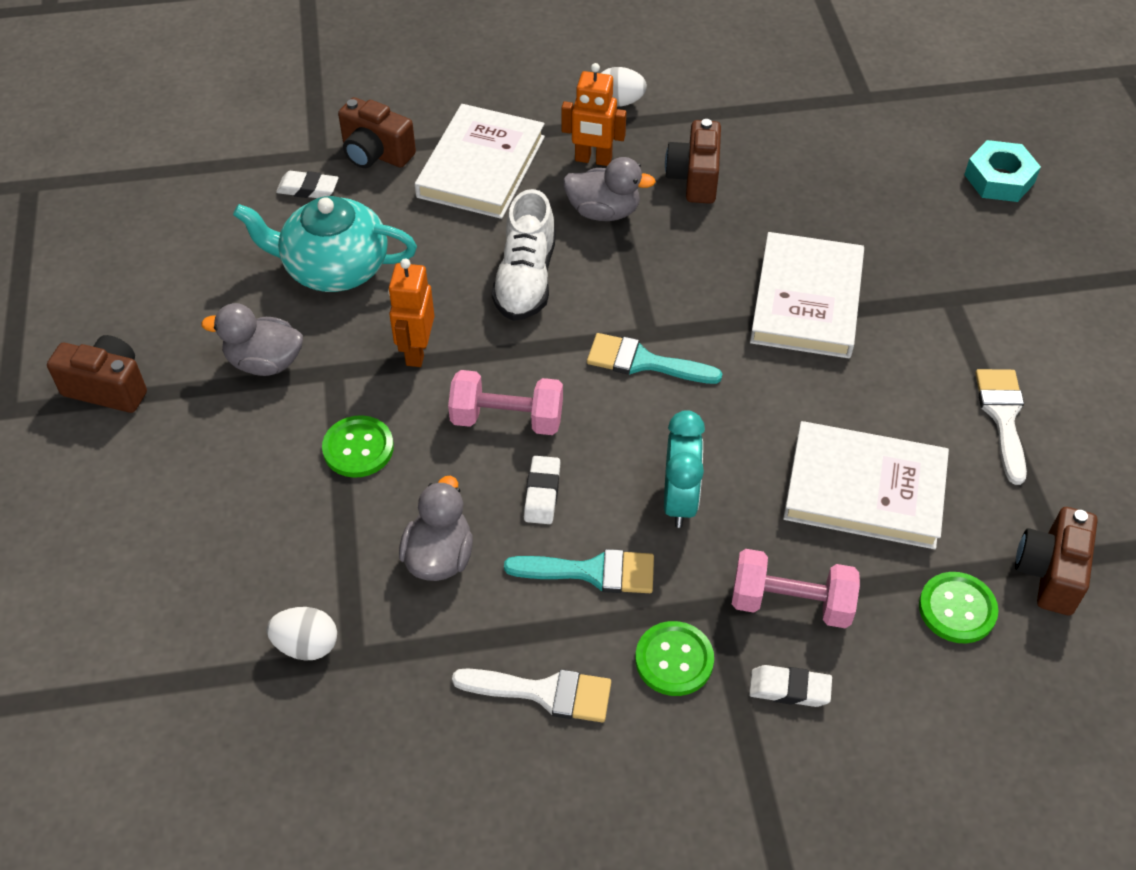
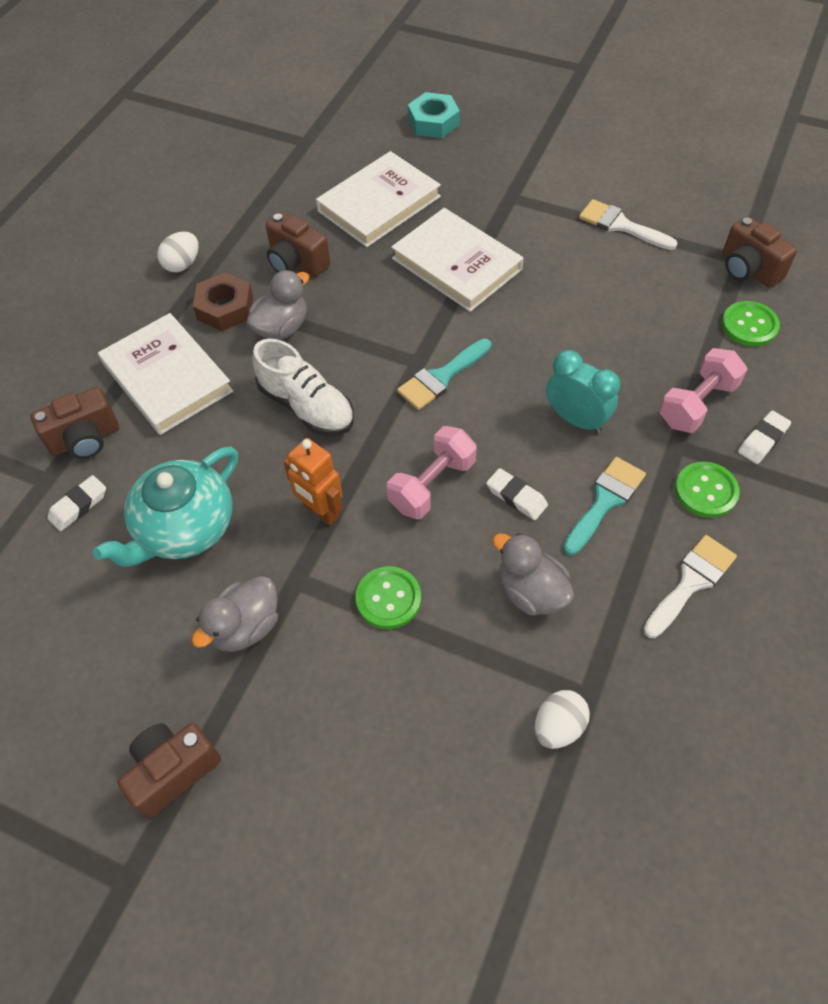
camera: 55 degrees left, 5 degrees up
orange robot [561,63,626,166] -> brown nut [193,273,253,331]
white book [783,421,949,549] -> white book moved to [316,151,441,247]

